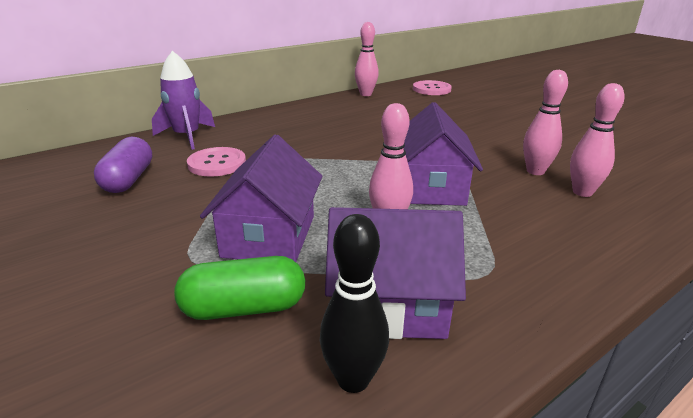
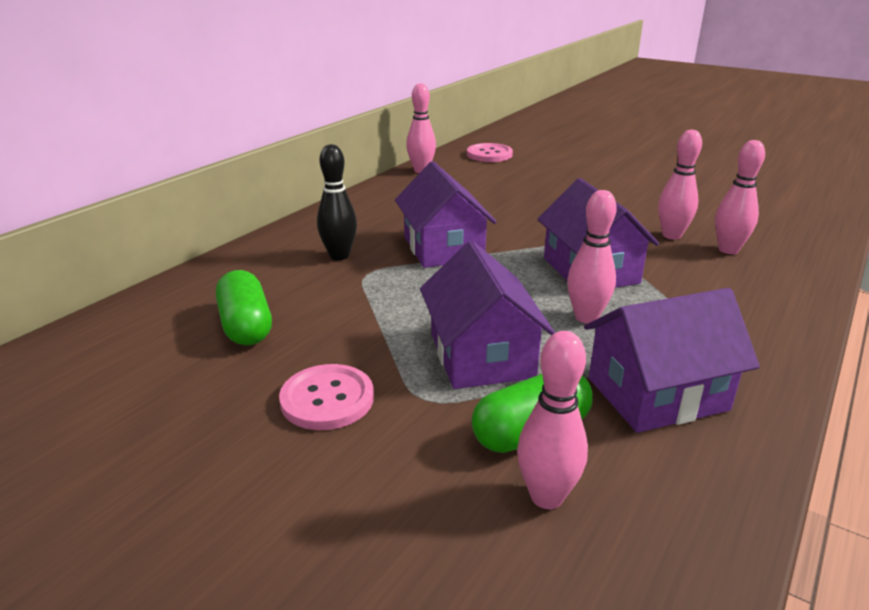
camera: 20 degrees left, 0 degrees up
purple capsule [94,137,152,193] -> green capsule [216,270,272,346]
purple rocket [152,51,215,150] -> none
pink button [187,147,246,177] -> pink button moved to [279,364,374,430]
black bowling pin [320,214,389,393] -> black bowling pin moved to [317,144,357,260]
none -> purple house [395,161,496,268]
none -> pink bowling pin [517,331,588,509]

